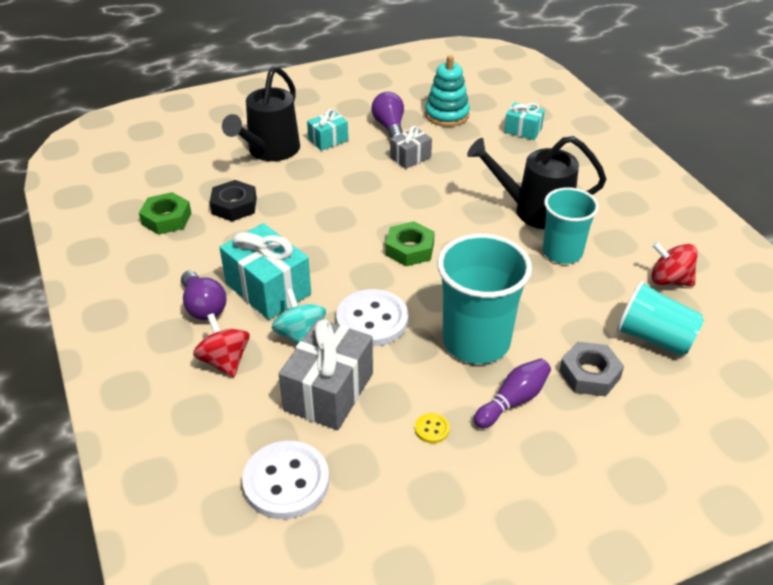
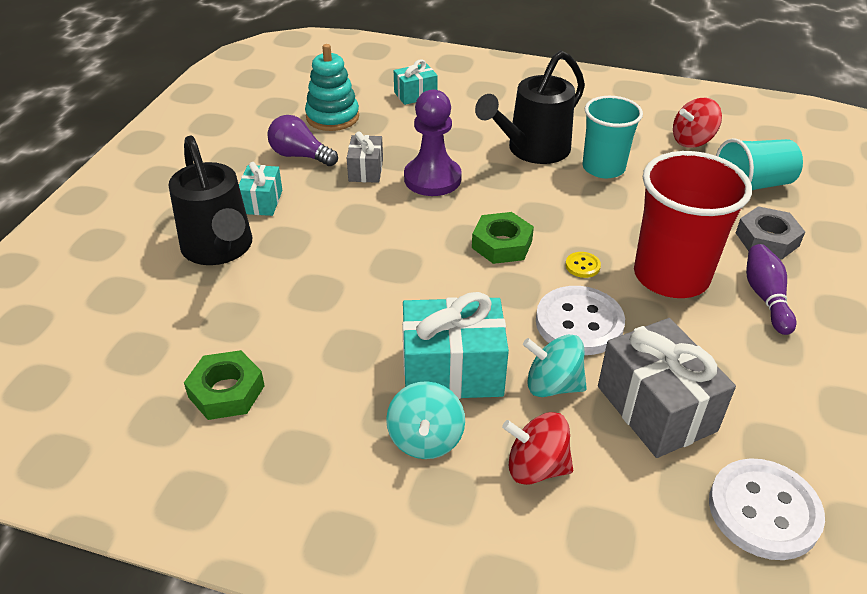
camera: 50 degrees left, 0 degrees up
purple light bulb [181,271,226,320] -> turquoise spinning top [386,381,465,459]
black nut [210,180,257,221] -> none
yellow button [415,413,450,443] -> yellow button moved to [565,252,601,278]
turquoise cup [437,234,532,364] -> red cup [634,151,752,298]
none -> purple pawn [404,89,462,196]

